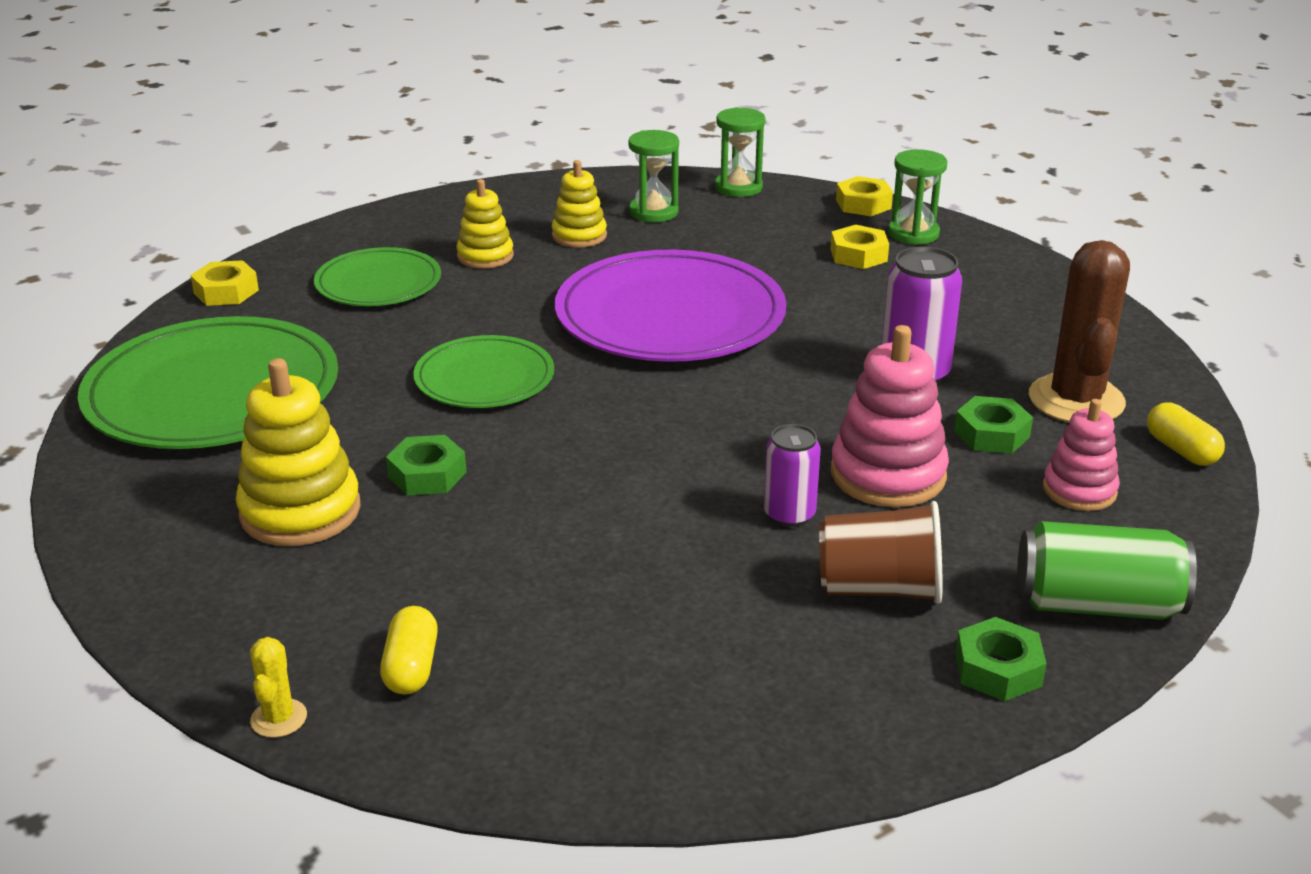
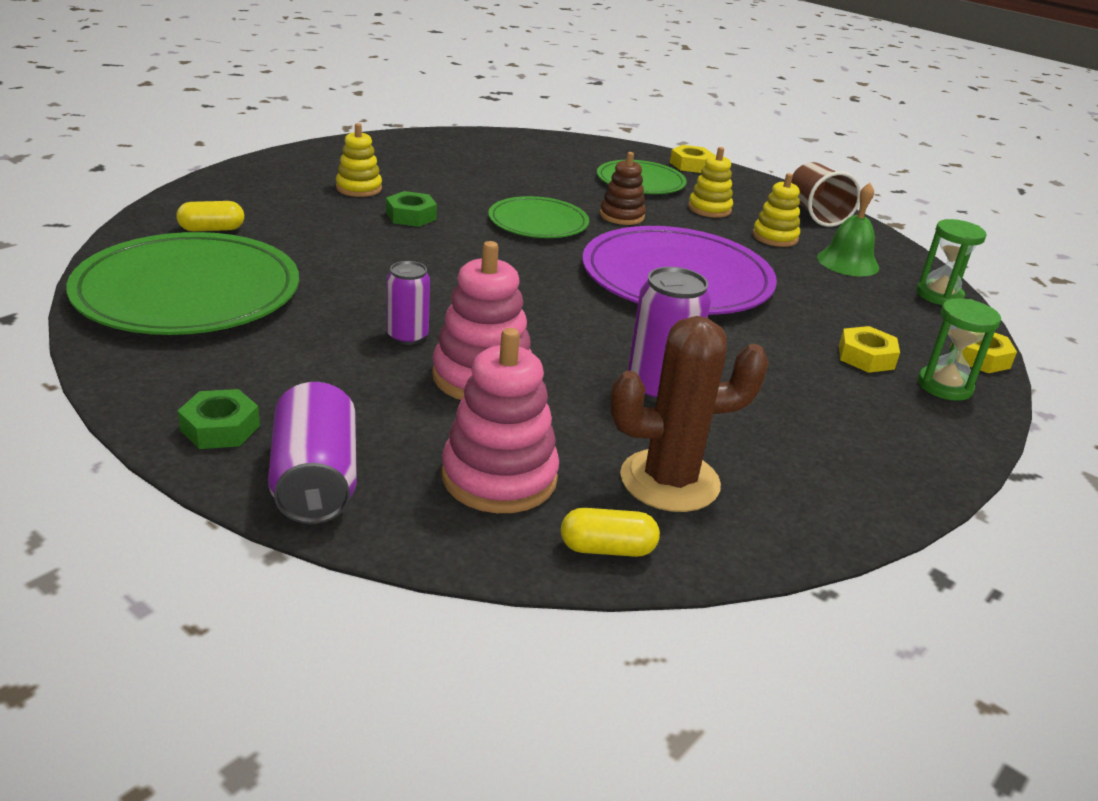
camera: 70 degrees right, 0 degrees up
green plate [78,316,338,449] -> green plate moved to [66,232,299,335]
yellow nut [190,260,259,306] -> yellow nut moved to [670,145,714,173]
yellow stacking toy [236,358,361,546] -> yellow stacking toy [336,123,382,197], size x0.62
yellow cactus [250,637,307,738] -> none
green hourglass [628,130,679,222] -> green bell [817,183,879,276]
brown cup [819,501,942,604] -> brown cup moved to [791,162,861,227]
green nut [954,396,1033,454] -> none
green can [1017,521,1197,620] -> purple can [268,382,357,524]
pink stacking toy [1043,399,1120,511] -> pink stacking toy [442,328,559,513], size x1.61
yellow capsule [1147,402,1225,466] -> yellow capsule turned 45 degrees clockwise [561,508,660,557]
none -> brown stacking toy [600,152,646,225]

